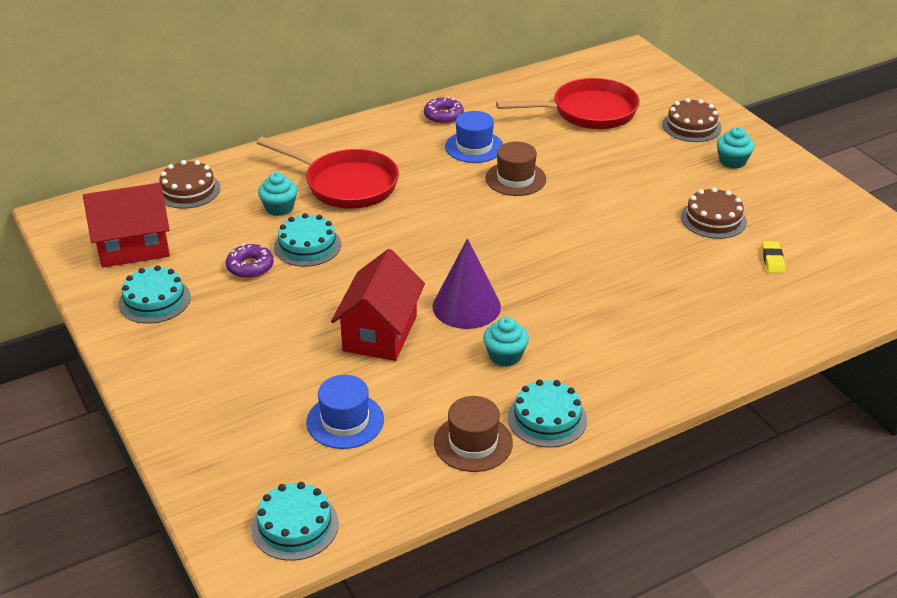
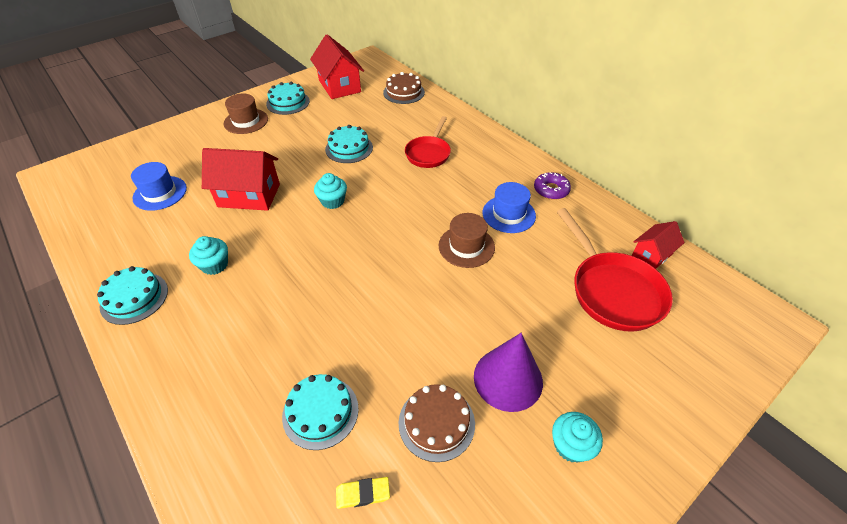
camera: 80 degrees right, 10 degrees up
purple donut [226,244,274,278] -> none
turquoise cake [251,482,339,561] -> turquoise cake moved to [282,374,359,450]
red pan [257,137,399,209] -> red pan [405,116,451,168], size x0.65
turquoise cupcake [258,172,297,216] -> turquoise cupcake moved to [314,173,347,209]
purple cone [432,238,501,329] -> purple cone moved to [474,333,543,412]
brown hat [434,396,513,472] -> brown hat moved to [224,94,268,134]
brown cake [662,98,722,142] -> none
none -> red house [632,221,685,269]

